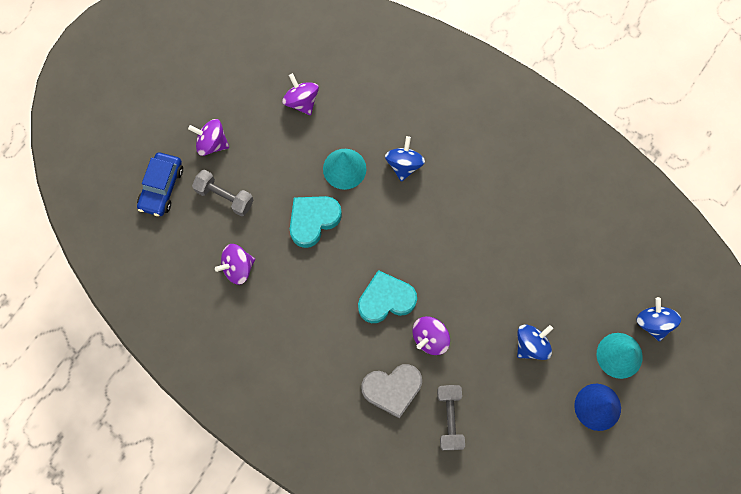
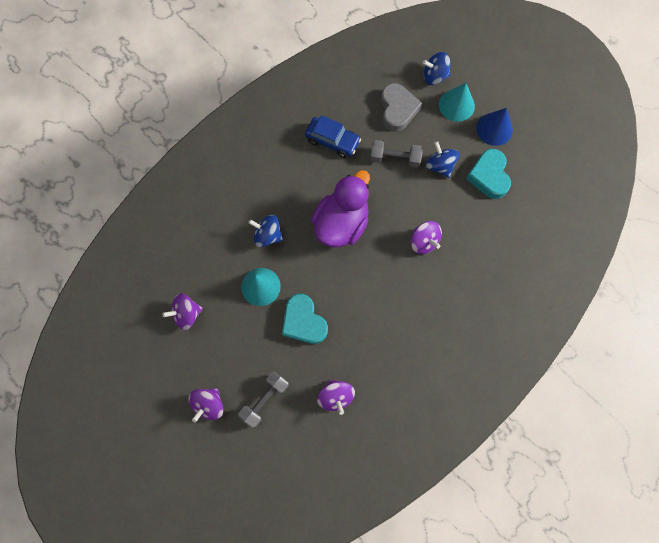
camera: 80 degrees left, 0 degrees up
blue car [137,152,183,216] -> blue car moved to [305,115,361,158]
turquoise heart [358,270,417,323] -> turquoise heart moved to [466,149,511,199]
grey heart [361,364,422,419] -> grey heart moved to [381,83,422,132]
grey dumbbell [437,385,465,450] -> grey dumbbell moved to [370,140,423,167]
none -> purple duck [311,170,370,247]

